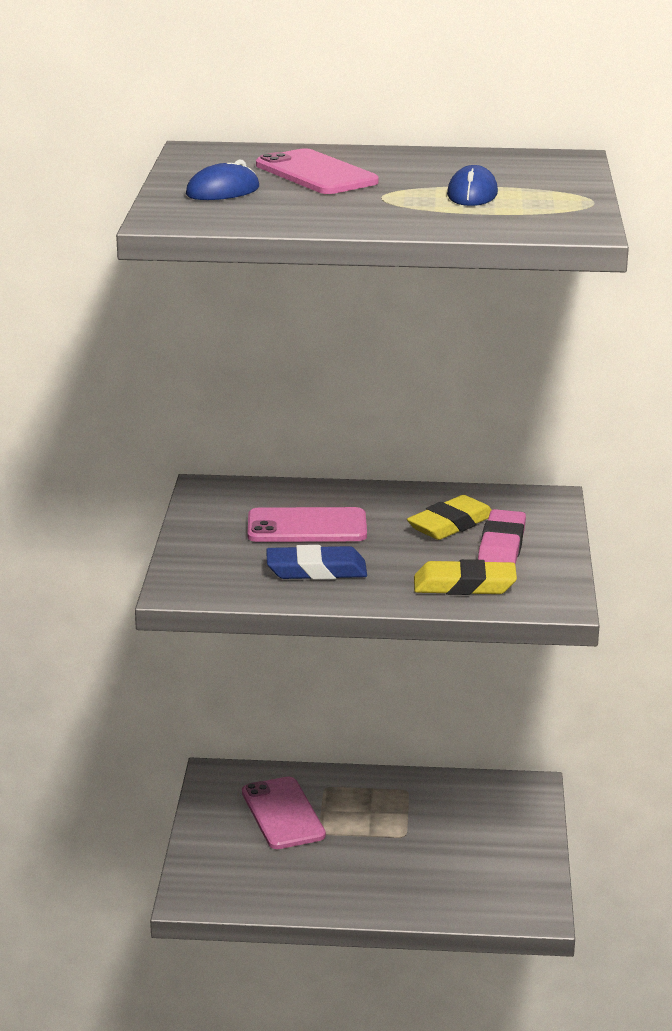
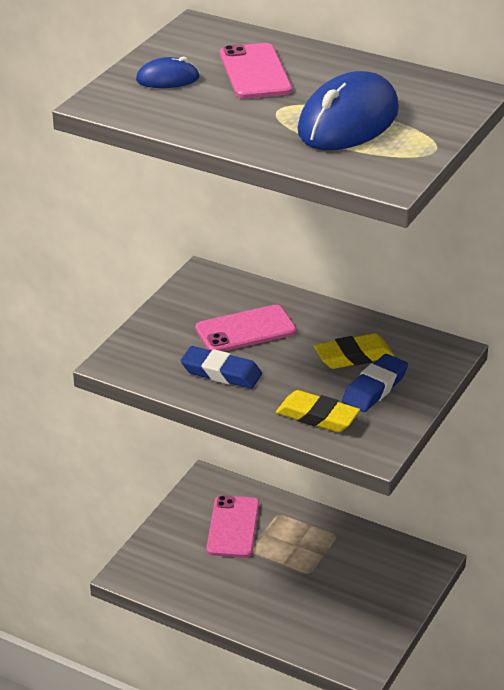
camera: 25 degrees right, 10 degrees up
pink phone [248,507,367,542] -> pink phone turned 45 degrees counterclockwise [195,305,297,352]
blue mouse [447,165,498,206] -> blue mouse [297,71,399,150], size x2.02
pink eraser [478,509,526,564] -> blue eraser [342,354,408,412]

